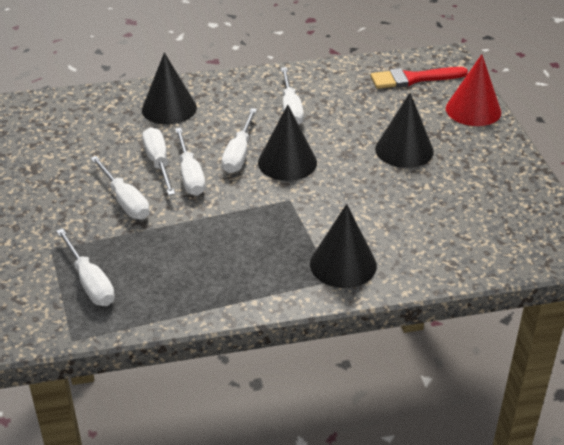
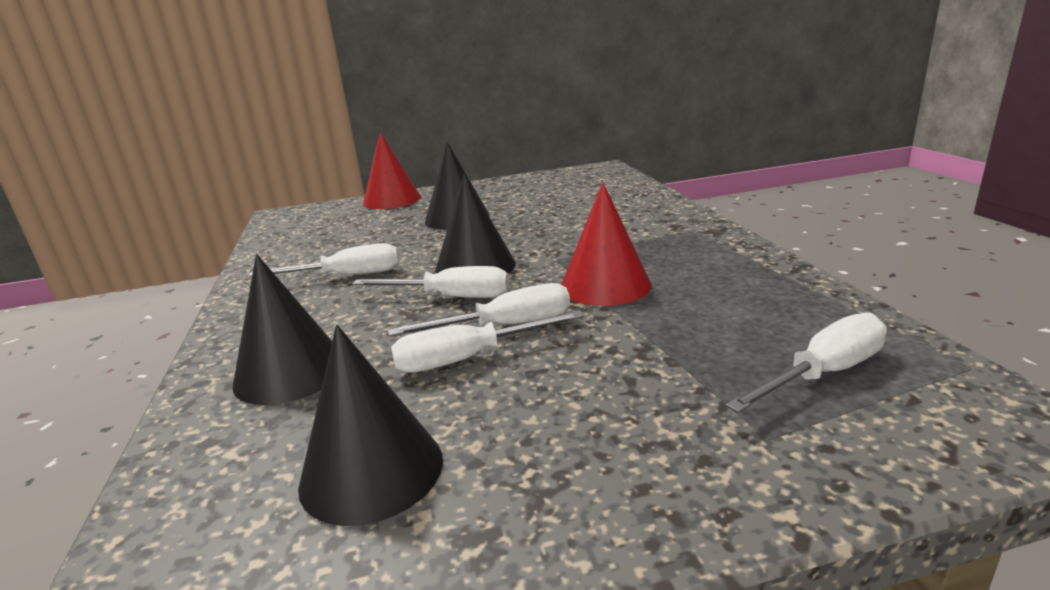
camera: 90 degrees left, 15 degrees down
white screwdriver [90,156,150,220] -> none
black cone [310,204,377,288] -> black cone moved to [298,325,443,526]
red brush [371,67,468,89] -> none
none -> red cone [561,182,652,306]

